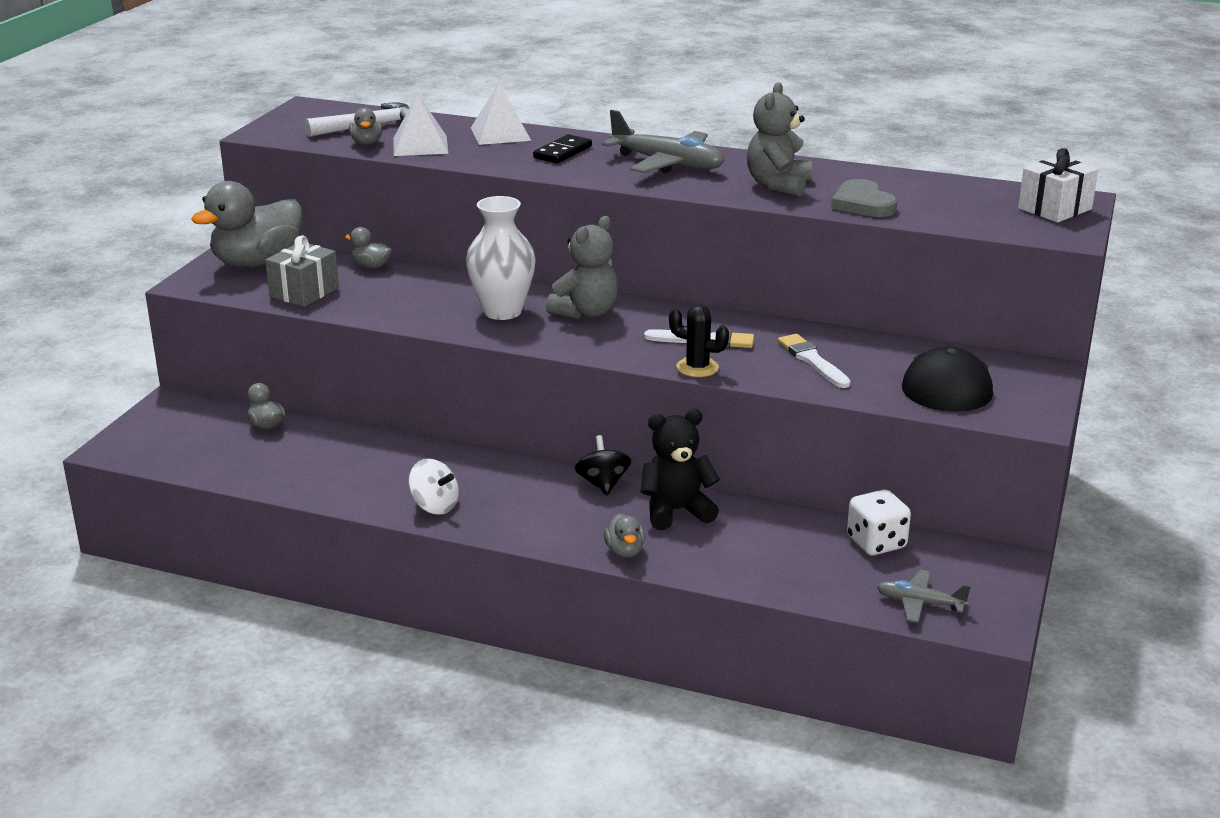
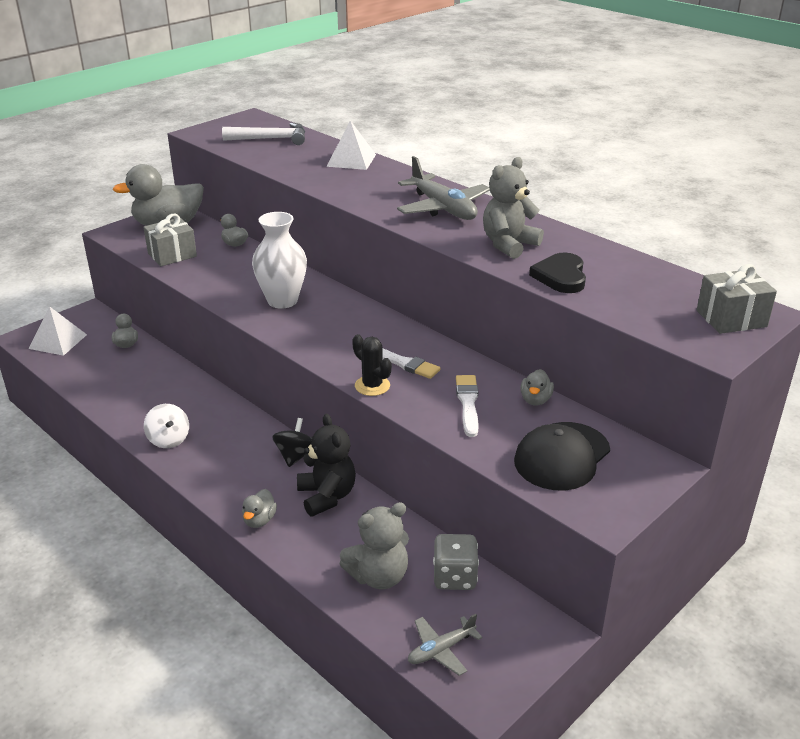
camera: 25 degrees right, 5 degrees up
grey duck [349,108,383,145] -> grey duck moved to [520,369,554,406]
white pyramid [393,93,448,156] -> white pyramid moved to [28,306,87,356]
black domino [533,134,592,163] -> none
grey teddy bear [546,216,618,319] -> grey teddy bear moved to [339,502,409,589]
black teddy bear [641,409,720,530] -> black teddy bear turned 60 degrees clockwise [297,414,356,517]
grey heart [831,179,897,217] -> black heart [529,253,586,293]
white dice [847,489,911,556] -> grey dice [433,534,479,590]
grey plane [877,570,971,623] -> grey plane turned 75 degrees counterclockwise [408,614,482,676]
white gift [1018,148,1098,223] -> grey gift [696,264,777,334]

